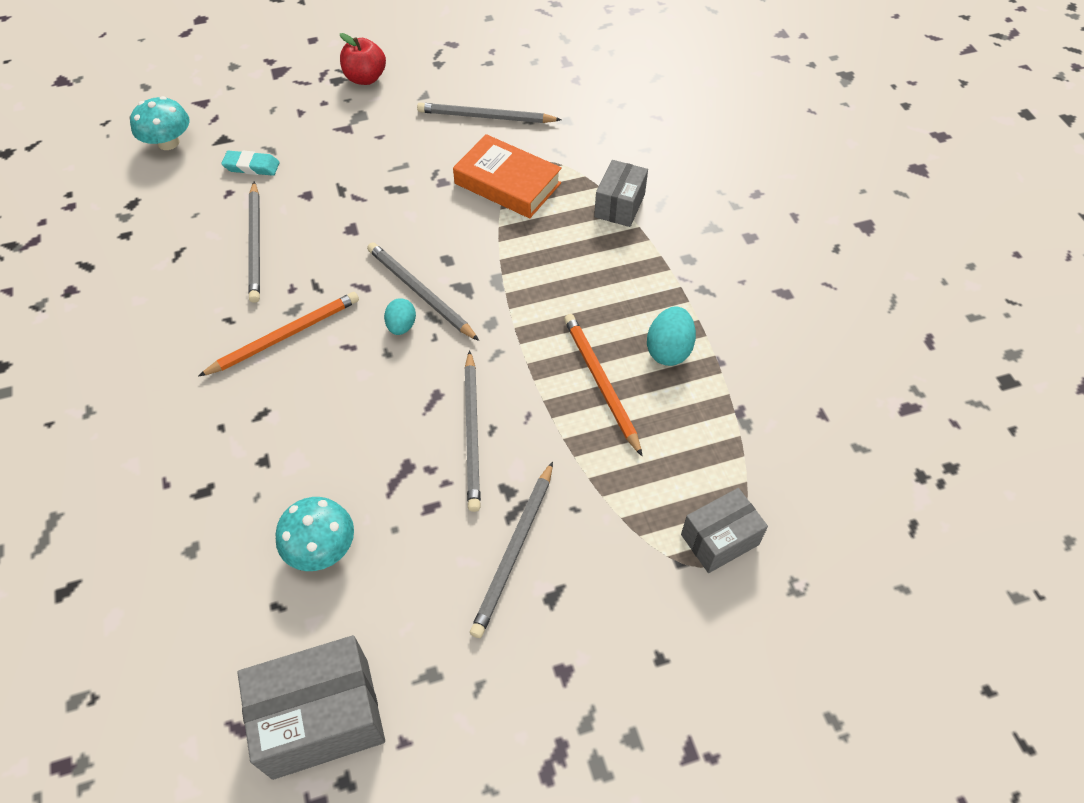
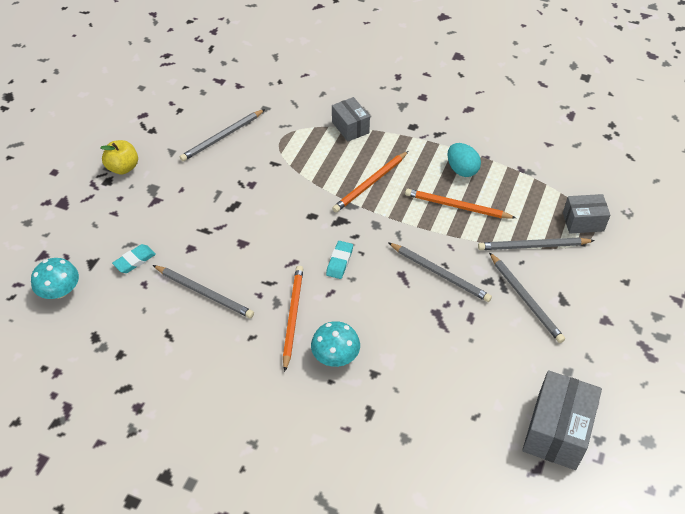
camera: 50 degrees left, 5 degrees down
turquoise mushroom [275,497,354,571] -> turquoise mushroom moved to [311,321,360,367]
red apple [340,33,386,85] -> yellow apple [100,140,138,174]
grey pencil [367,242,479,341] -> grey pencil moved to [478,237,595,250]
turquoise egg [384,298,416,335] -> turquoise eraser [326,241,353,279]
orange book [453,134,562,218] -> none
grey box [681,488,768,573] -> grey box turned 75 degrees clockwise [563,194,610,233]
none -> orange pencil [332,151,408,213]

